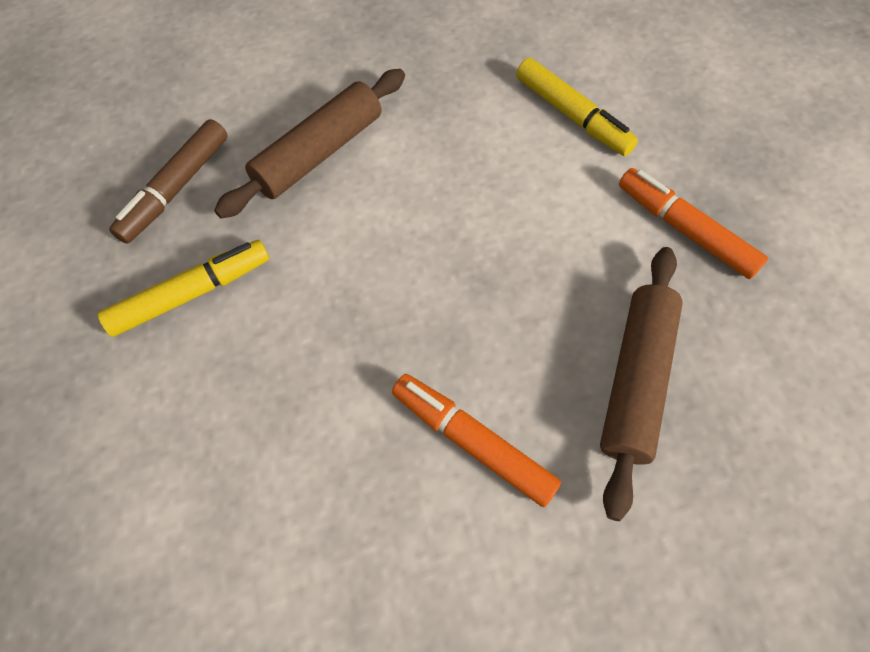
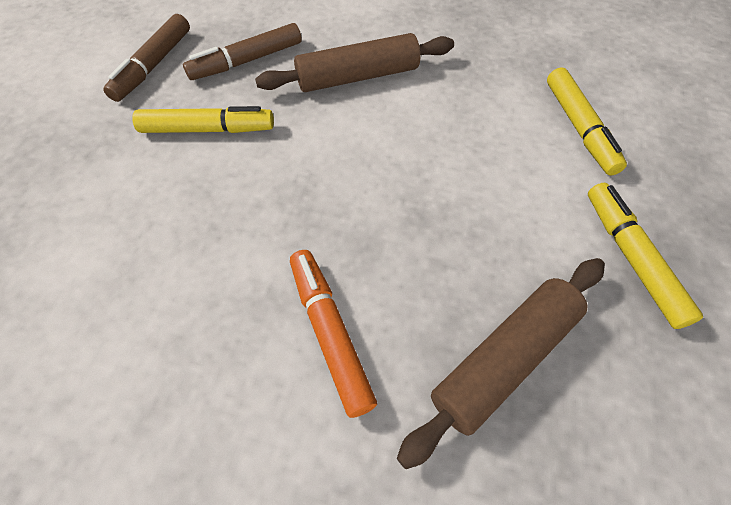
camera: 30 degrees right, 5 degrees down
orange marker [619,168,768,279] -> yellow marker [588,183,703,329]
none -> brown marker [103,14,190,102]

